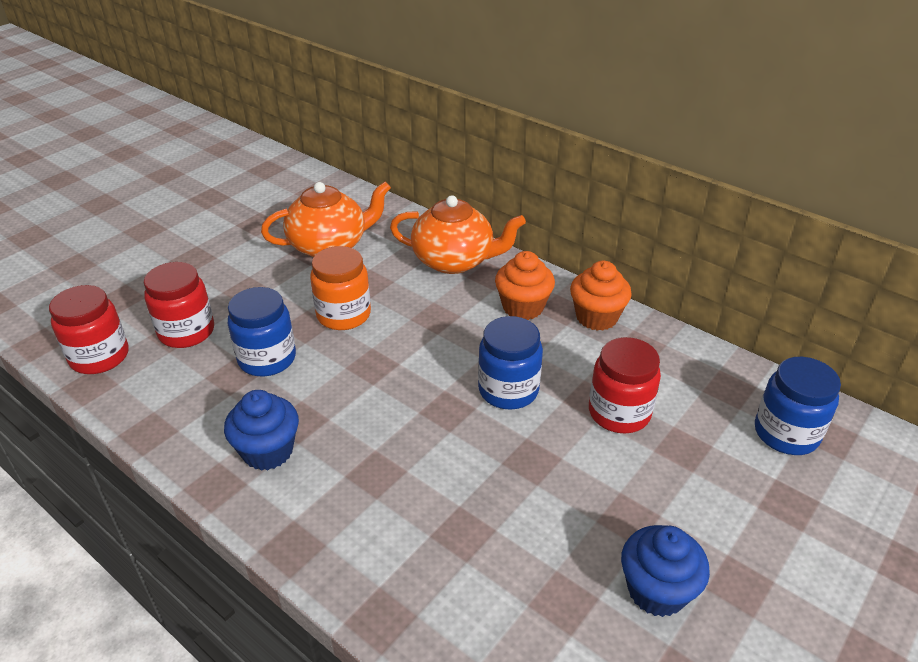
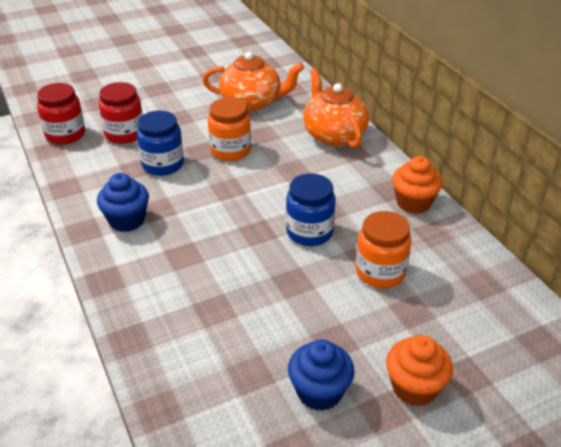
camera: 25 degrees right, 0 degrees up
orange teapot [390,195,526,274] -> orange teapot turned 150 degrees counterclockwise [303,69,369,148]
orange cupcake [495,251,555,320] -> orange cupcake moved to [386,335,453,406]
red jar [589,337,661,433] -> orange jar [356,211,412,288]
blue jar [755,357,841,455] -> none

